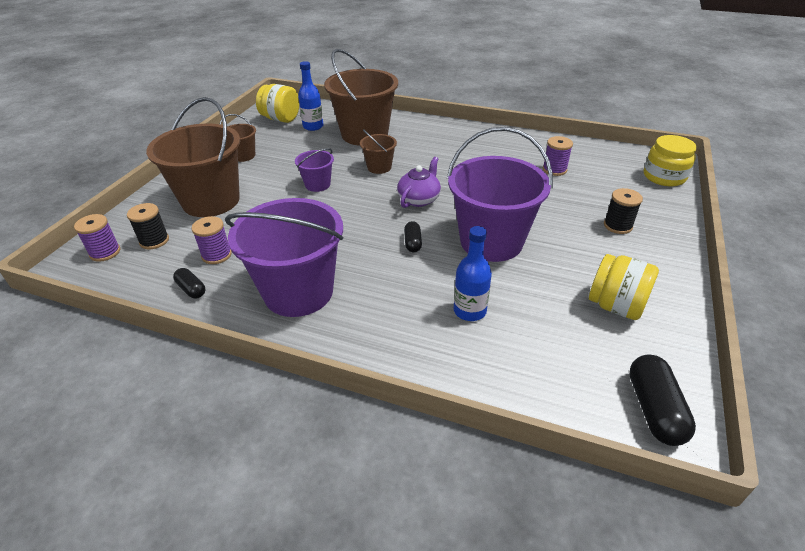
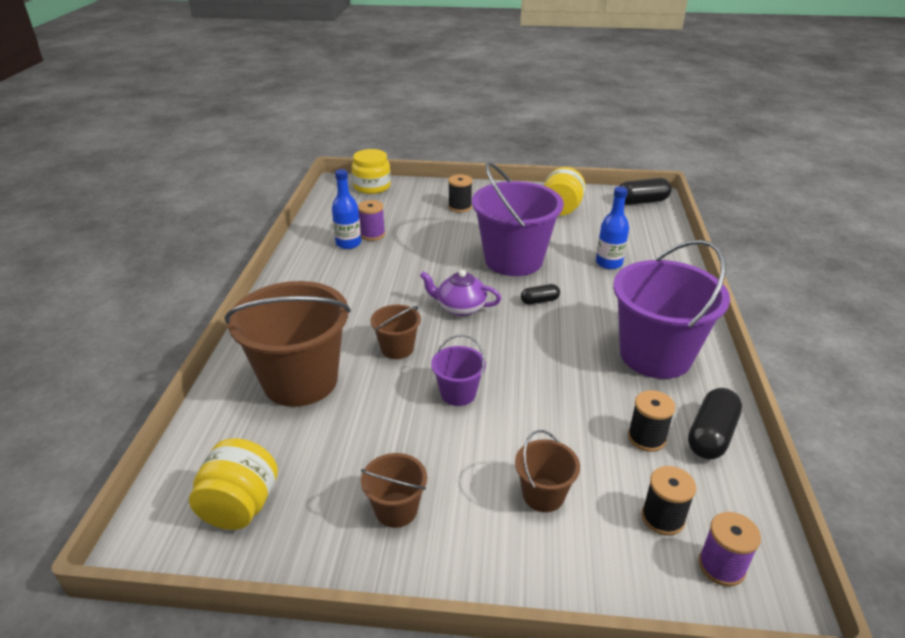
camera: 105 degrees left, 5 degrees down
brown bucket [146,97,240,217] -> brown bucket [515,430,580,512], size x0.47
black capsule [173,268,205,298] -> black capsule [688,388,742,459], size x1.74
purple spool [191,216,232,264] -> black spool [628,390,675,452]
blue bottle [298,61,324,131] -> blue bottle moved to [332,169,361,249]

